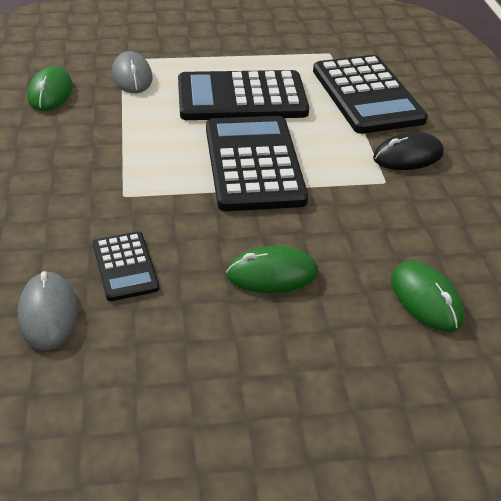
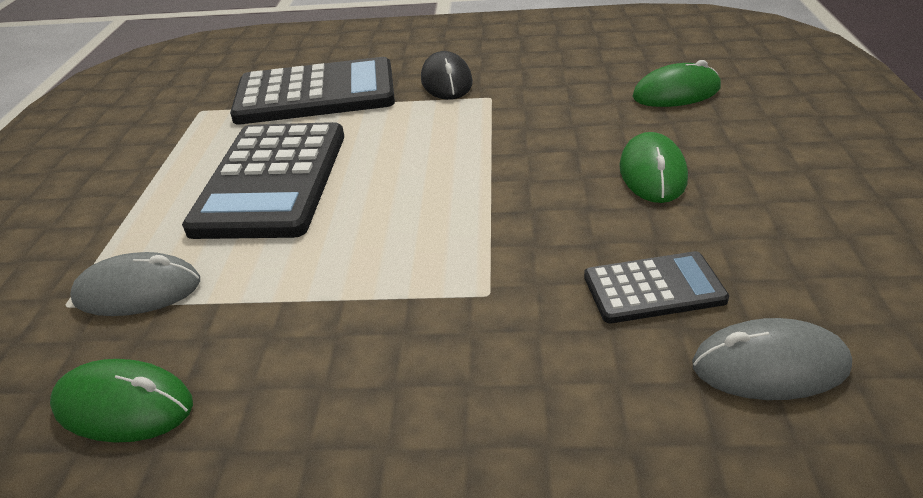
camera: 75 degrees left, 5 degrees down
black calculator [206,116,308,211] -> none

